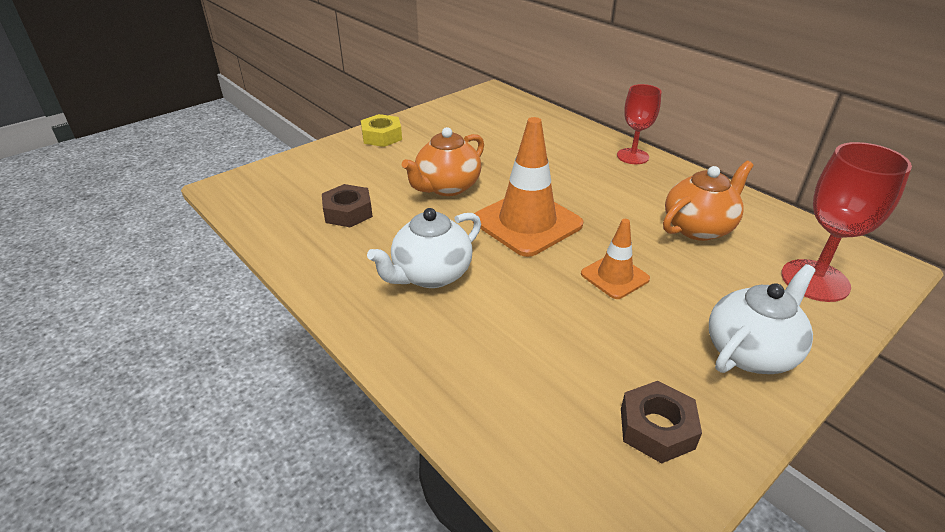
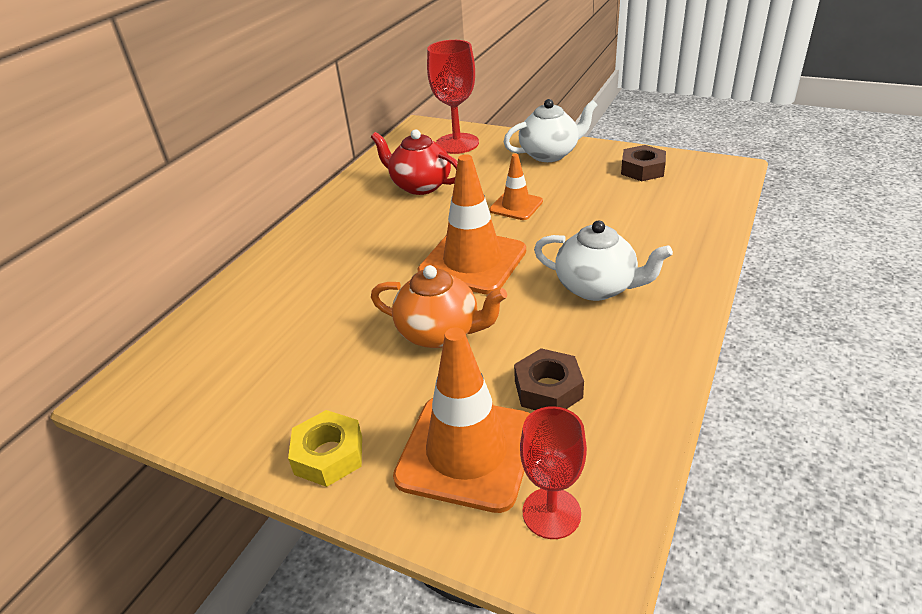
camera: 110 degrees left, 0 degrees up
red goblet [617,84,661,164] -> red goblet moved to [520,406,587,539]
orange teapot [663,161,754,241] -> red teapot [371,129,458,195]
white teapot [709,264,816,374] -> white teapot turned 135 degrees clockwise [504,99,597,162]
none -> orange traffic cone [393,327,530,513]

